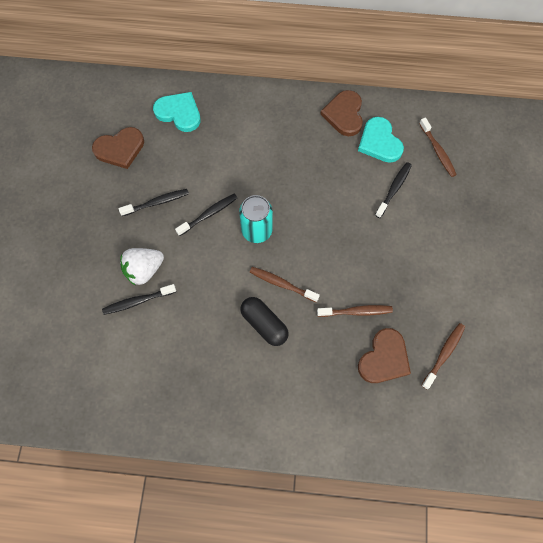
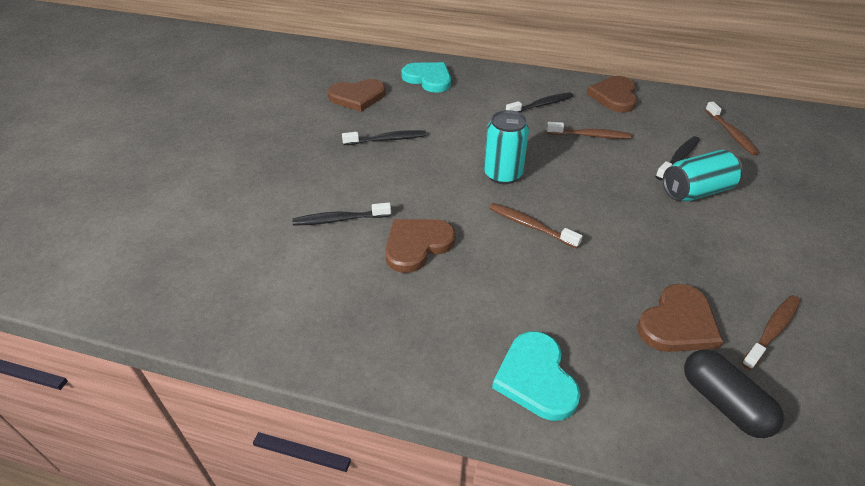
camera: 10 degrees right, 25 degrees down
white strawberry [120,248,164,286] -> none
black toothbrush [175,194,237,236] -> black toothbrush moved to [506,92,573,113]
black capsule [240,297,289,346] -> black capsule moved to [684,349,784,438]
brown toothbrush [317,305,393,317] -> brown toothbrush moved to [547,122,631,139]
turquoise heart [358,117,404,163] -> turquoise heart moved to [492,331,581,421]
none -> brown heart [385,219,456,273]
none -> turquoise can [663,150,743,202]

